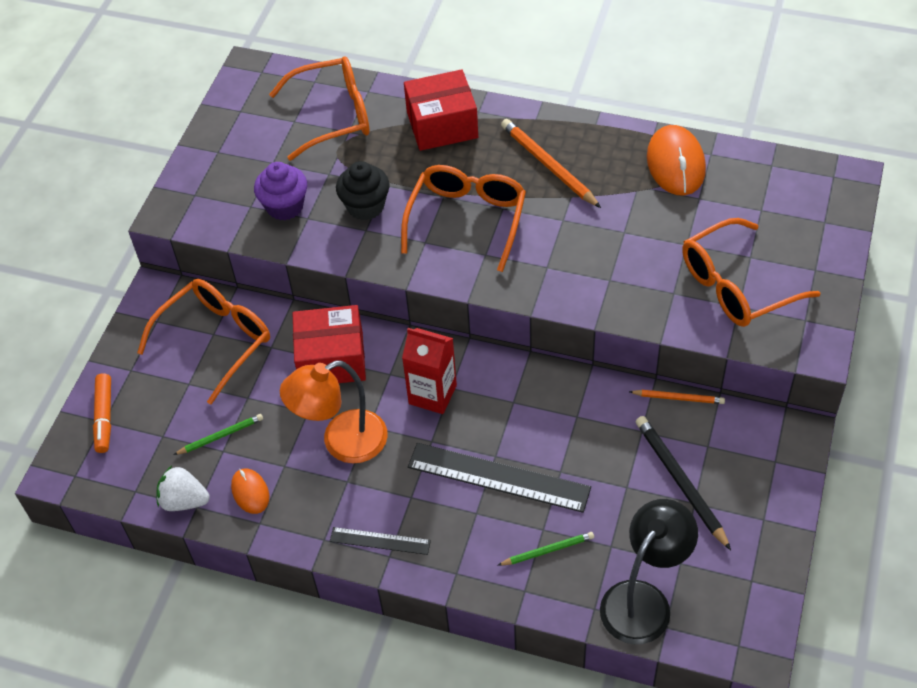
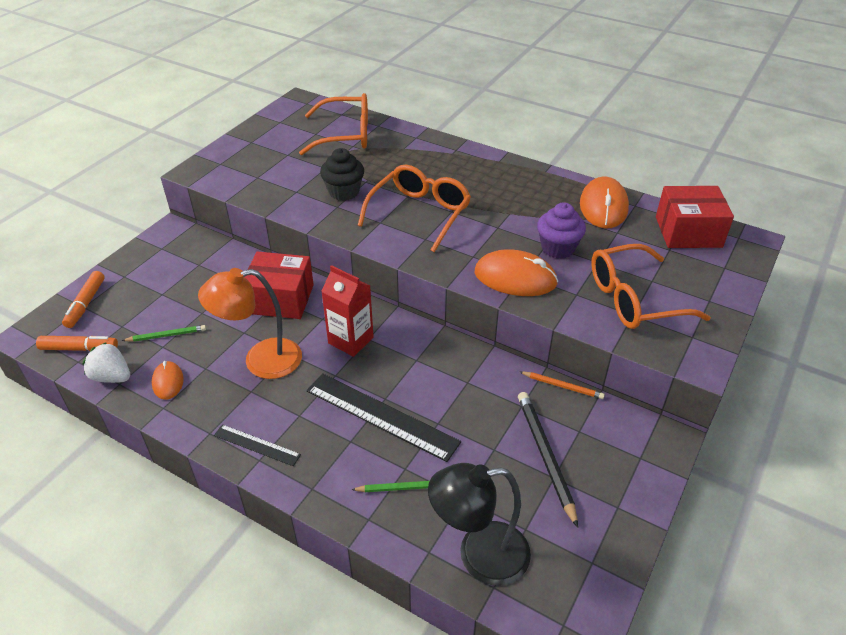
camera: 10 degrees right, 10 degrees down
orange glasses [137,279,270,404] -> none
purple cupcake [254,162,307,220] -> purple cupcake moved to [537,202,586,259]
red box [404,69,478,151] -> red box moved to [656,186,734,248]
orange pencil [501,119,601,208] -> none
black lamp [600,499,698,644] -> black lamp turned 150 degrees counterclockwise [428,463,531,586]
none -> orange marker [36,336,118,351]
none -> orange mouse [475,249,558,296]

